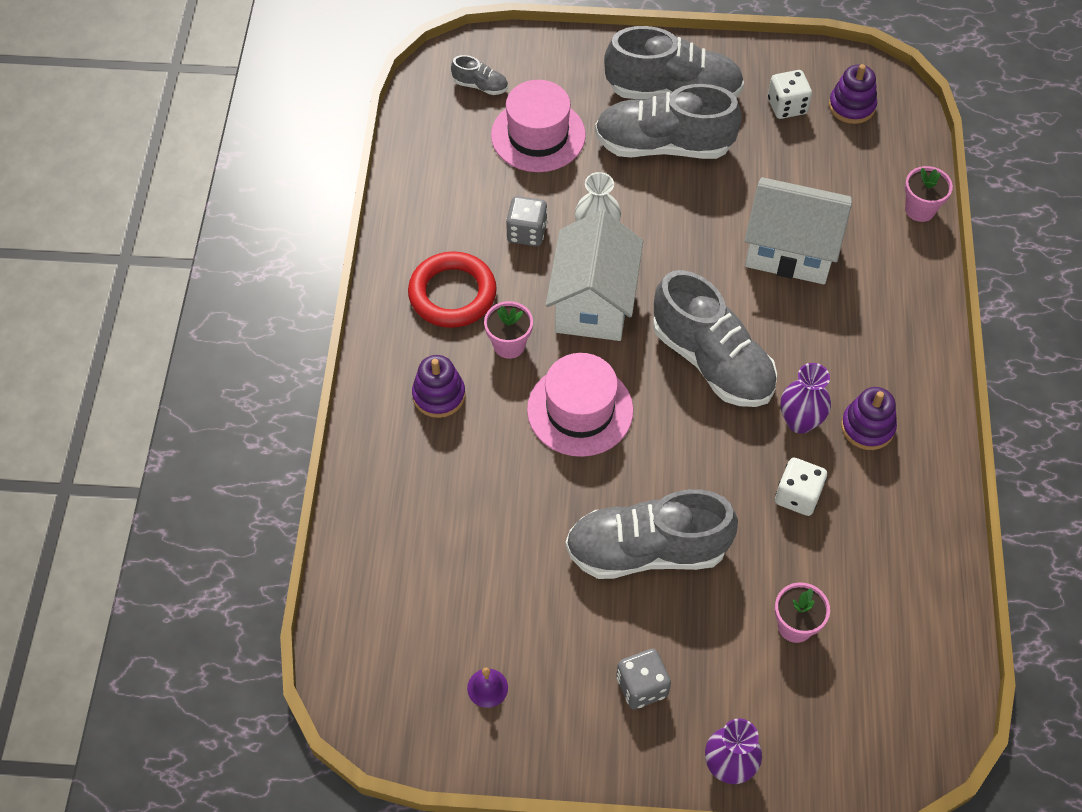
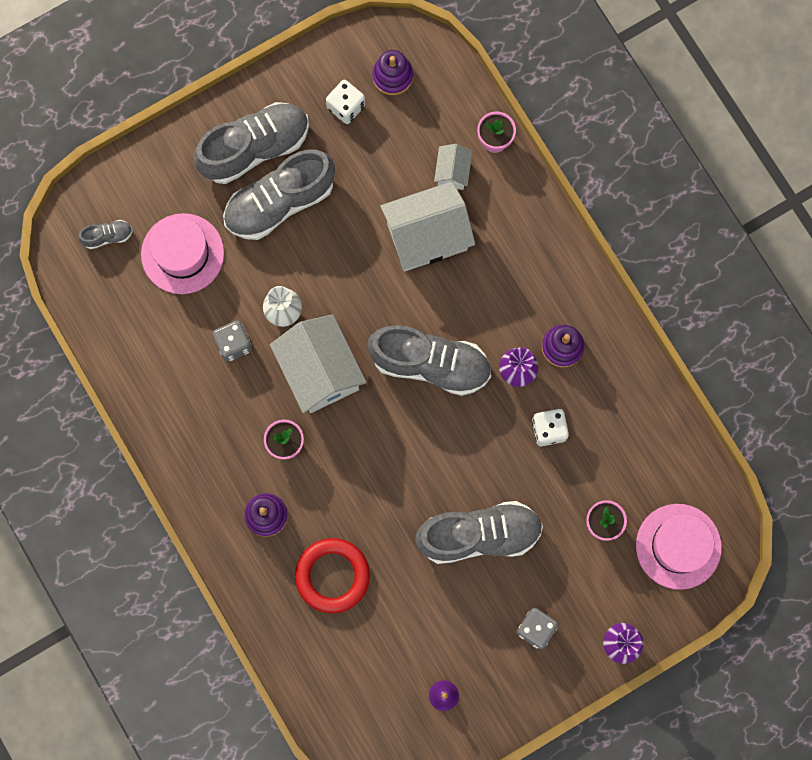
camera: 35 degrees left, 20 degrees up
red ring [408,251,497,328] -> red ring moved to [295,538,370,613]
pink hat [527,353,633,457] -> pink hat moved to [636,504,722,590]
grey shoe [565,489,738,579] -> grey shoe turned 150 degrees counterclockwise [415,501,543,564]
none -> white house [434,144,472,190]

